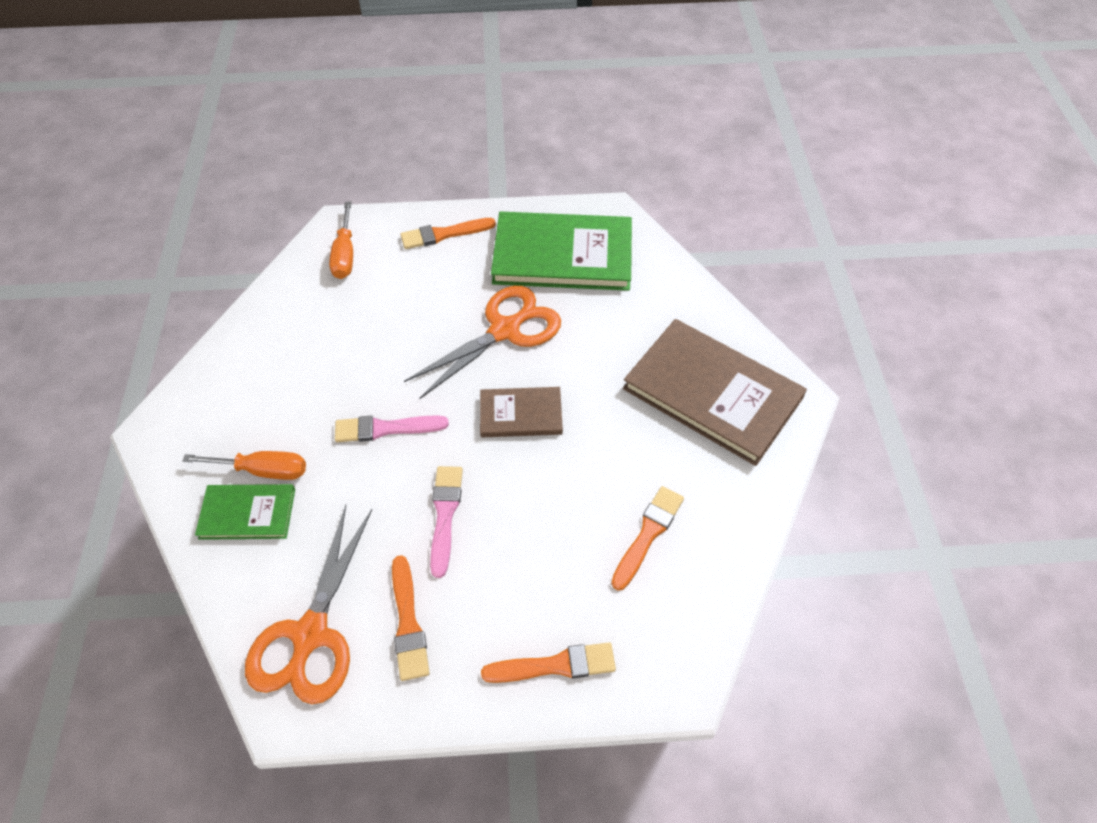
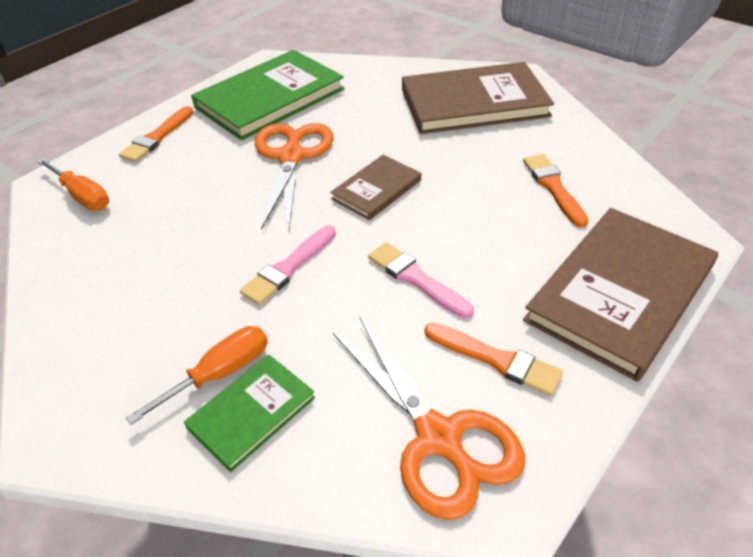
camera: 45 degrees left, 10 degrees down
orange brush [481,642,616,683] -> brown book [523,208,718,382]

